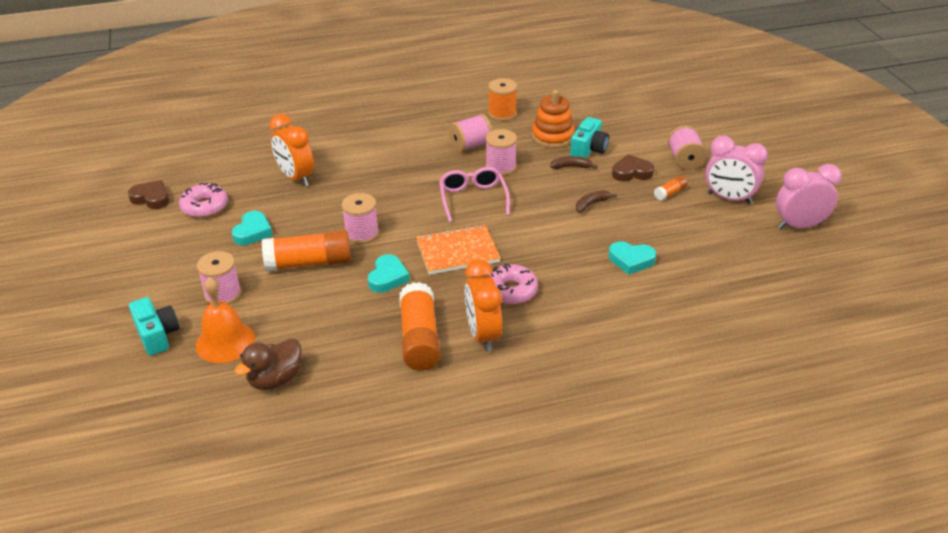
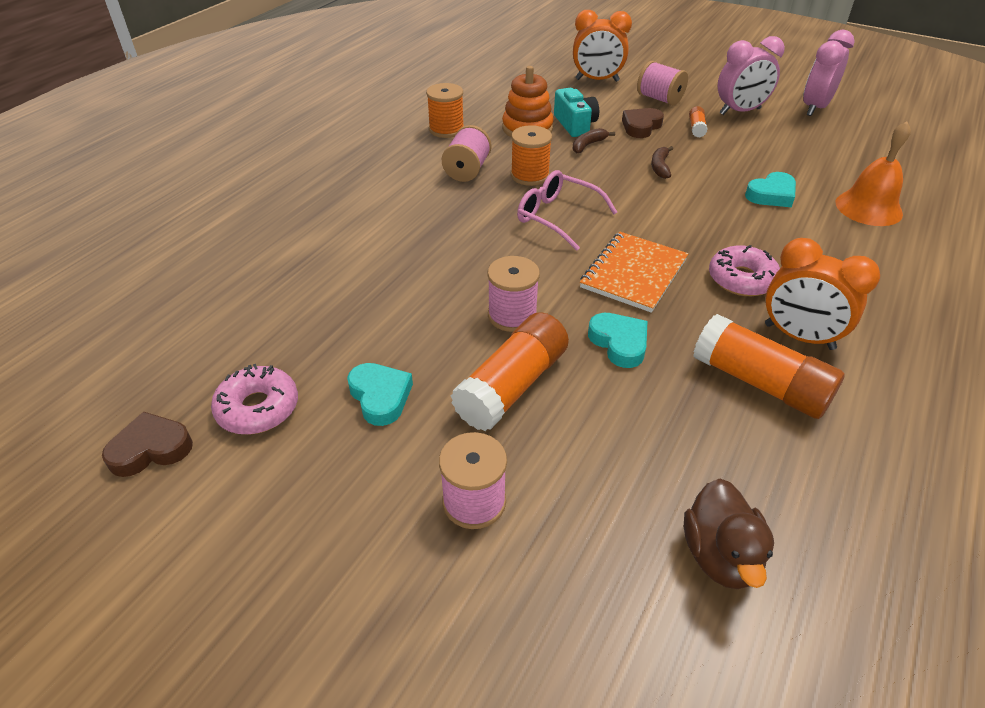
camera: 45 degrees left, 5 degrees up
turquoise camera [129,297,179,356] -> none
orange bell [196,277,255,363] -> orange bell moved to [836,121,911,226]
orange clock [270,114,314,187] -> orange clock moved to [573,10,632,82]
pink spool [485,129,517,176] -> orange spool [511,125,552,186]

